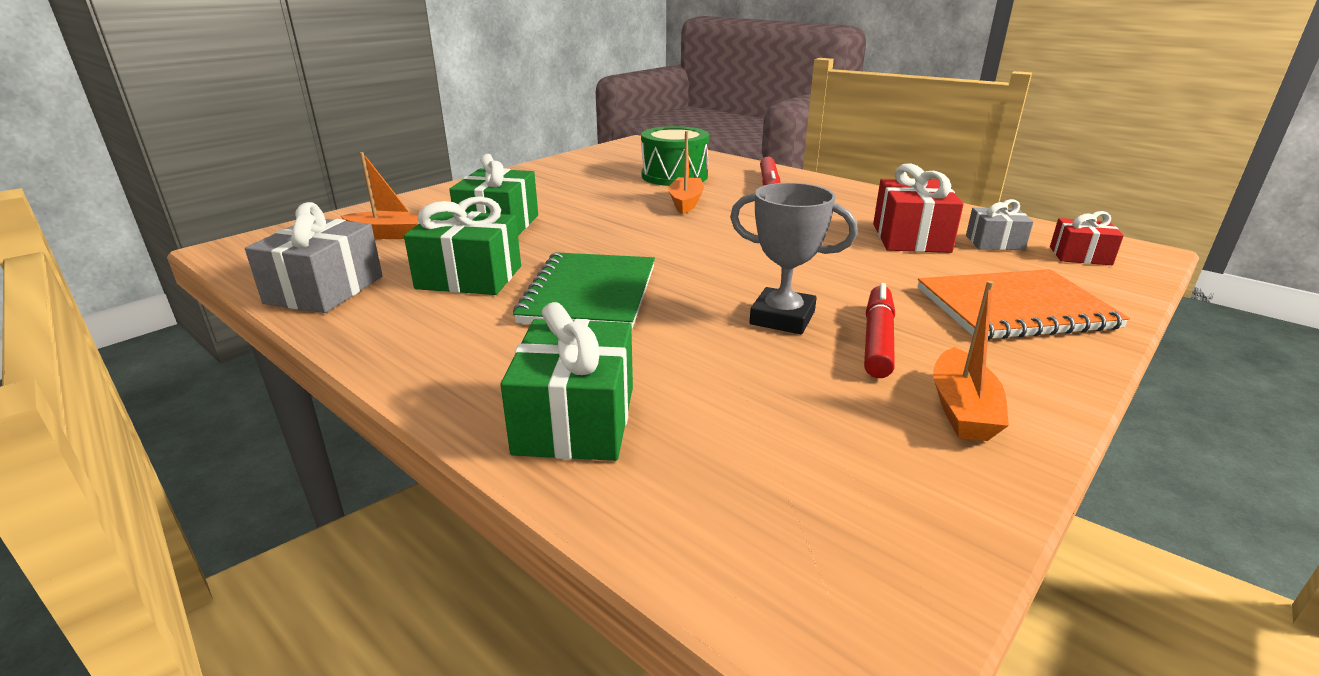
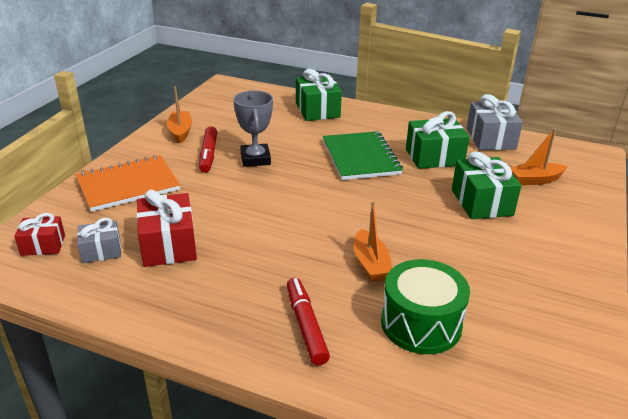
camera: 160 degrees right, 5 degrees up
grey trophy [730,183,858,334] -> grey trophy turned 75 degrees clockwise [233,91,273,167]

